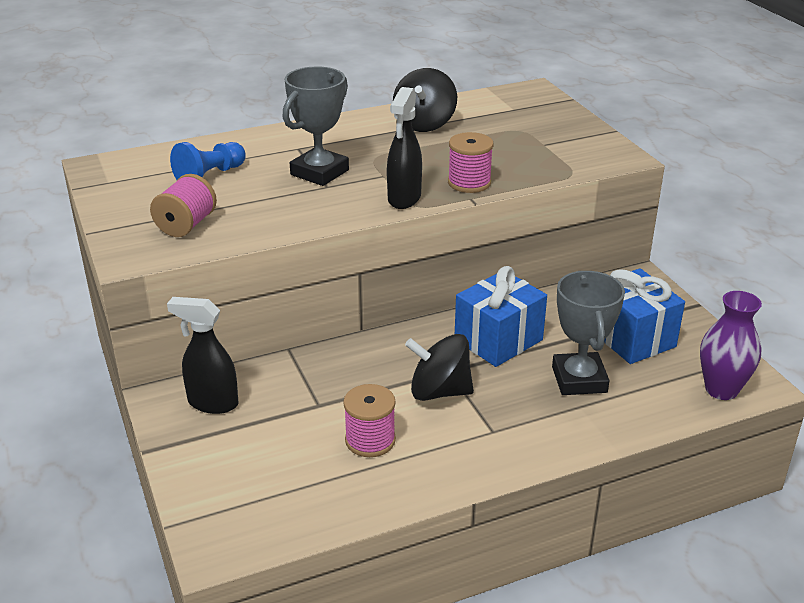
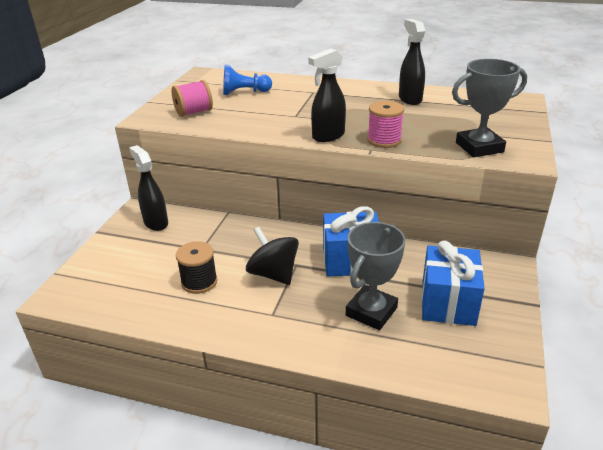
camera: 40 degrees right, 0 degrees up
grey trophy [282,66,349,186] -> grey trophy moved to [452,59,527,157]
pink spool [343,384,396,457] -> black spool [176,241,218,294]
black spinning top [393,68,457,132] -> black spray bottle [399,19,425,105]
purple vase [700,291,762,400] -> none

